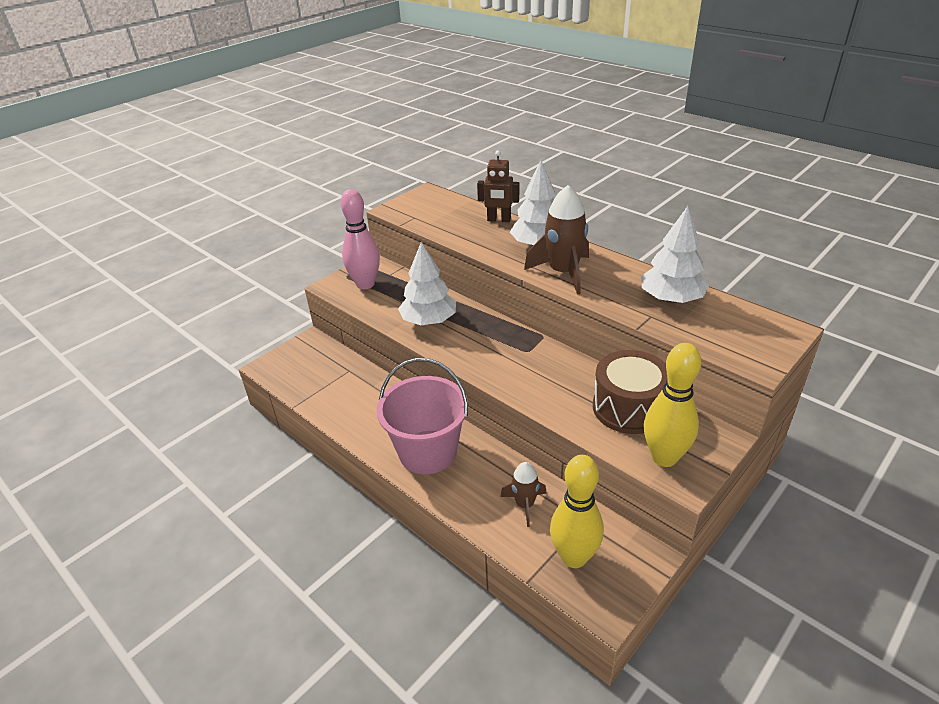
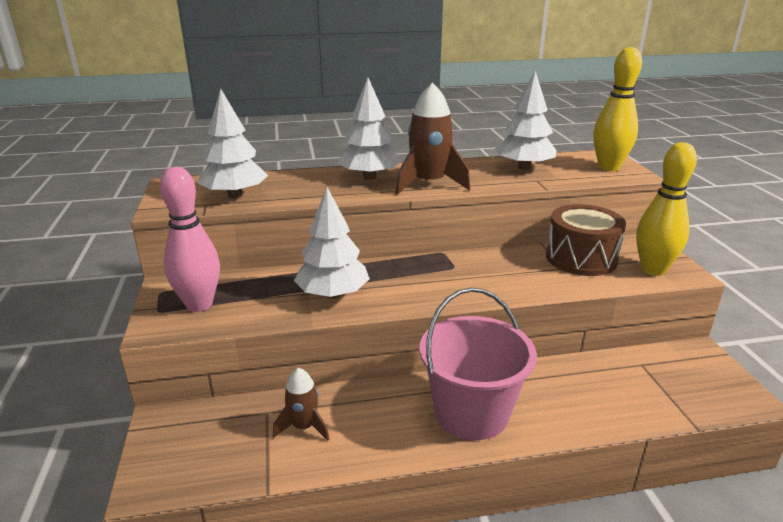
camera: 55 degrees left, 10 degrees down
brown robot [477,150,519,222] -> none
brown rocket [500,462,547,527] -> brown rocket moved to [273,368,329,441]
yellow bowling pin [550,455,604,568] -> yellow bowling pin moved to [593,47,642,171]
none -> white tree [198,89,268,198]

